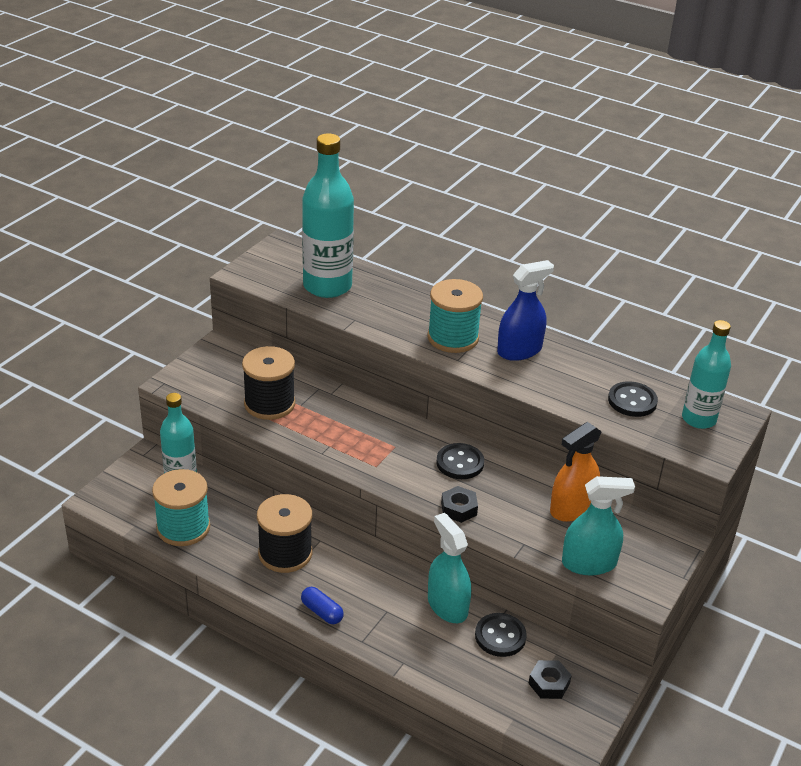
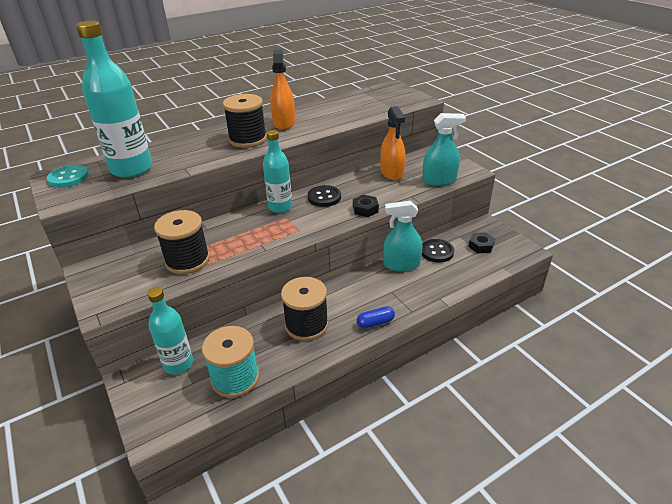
camera: 60 degrees left, 0 degrees up
turquoise spool [428,279,483,353] -> black spool [223,94,267,148]
blue spray bottle [497,260,554,361] -> orange spray bottle [270,49,295,130]
turquoise spray bottle [562,476,635,575] -> turquoise spray bottle turned 60 degrees clockwise [422,113,466,186]
black button [608,381,658,417] -> none
turquoise bottle [682,320,731,429] -> turquoise bottle moved to [263,130,292,213]
none -> turquoise button [47,165,89,188]

